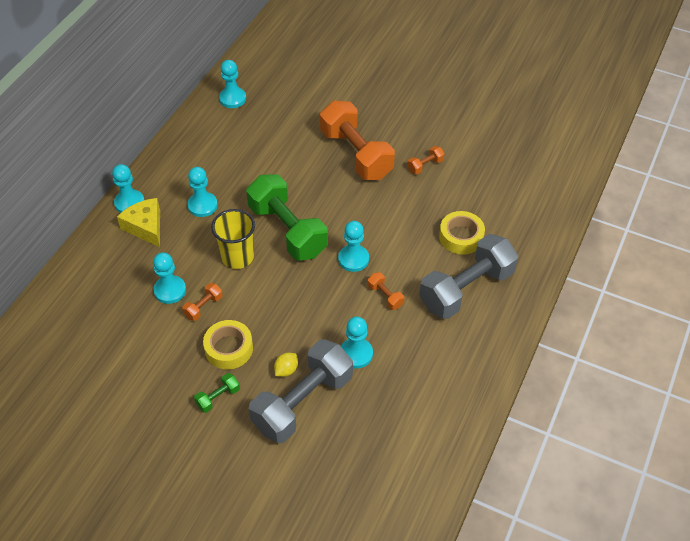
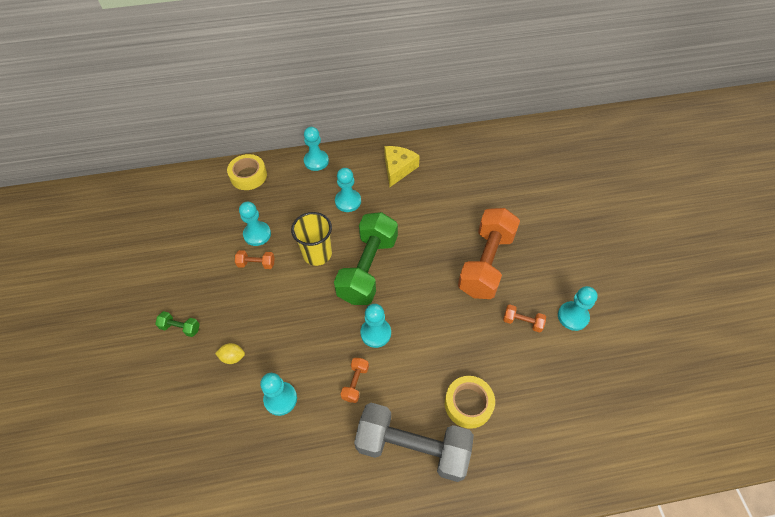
camera: 55 degrees right, 5 degrees up
yellow cheese [117,198,160,247] -> yellow cheese moved to [384,146,420,187]
yellow tape [203,320,253,369] -> yellow tape moved to [227,154,267,190]
turquoise pawn [219,60,246,108] -> turquoise pawn moved to [558,286,598,331]
grey dumbbell [249,340,353,443] -> none

